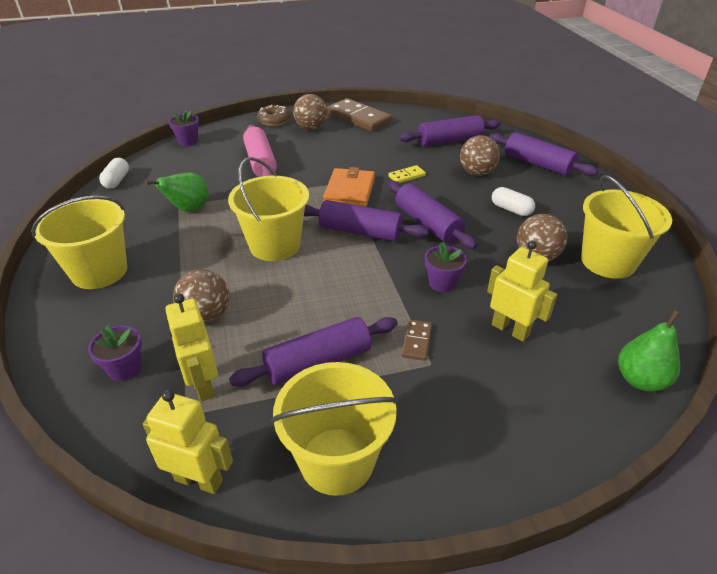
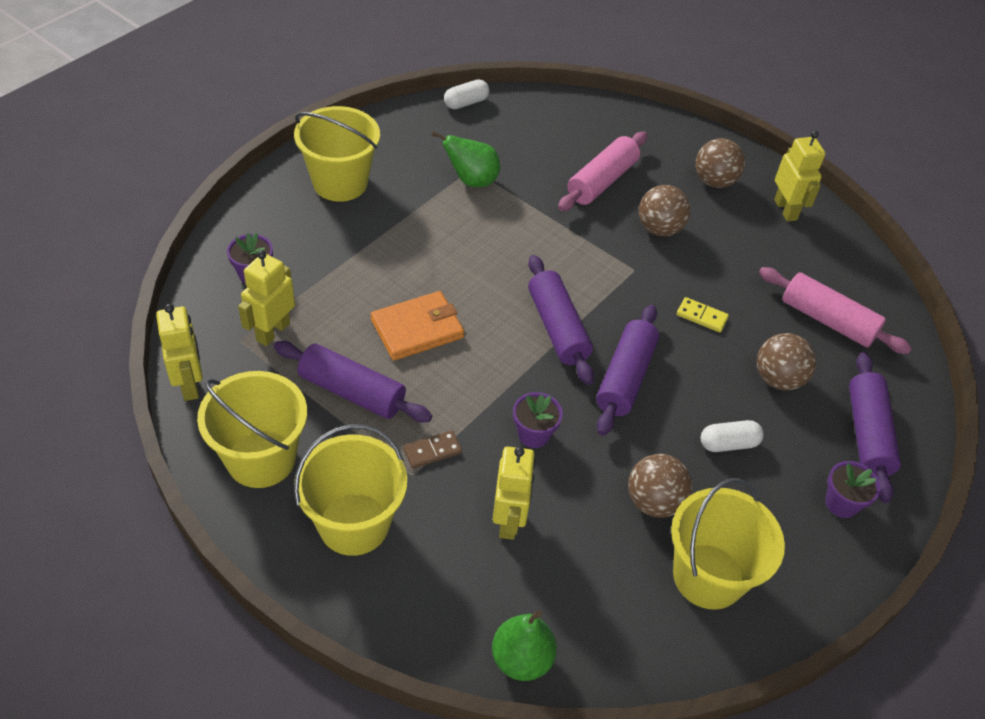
camera: 50 degrees right, 10 degrees up
purple flower pot [169,111,199,146] -> purple flower pot moved to [825,461,881,518]
brown ball [173,269,230,324] -> brown ball moved to [639,185,690,236]
yellow bucket [228,157,309,261] -> yellow bucket moved to [294,424,407,556]
brown donut [257,104,291,126] -> none
orange wallet [323,167,375,207] -> orange wallet moved to [371,291,464,361]
brown domino [327,98,392,132] -> yellow robot [774,131,826,222]
purple rolling pin [399,115,501,146] -> pink rolling pin [759,267,912,354]
white capsule [492,187,535,216] -> white capsule turned 75 degrees clockwise [701,420,764,452]

